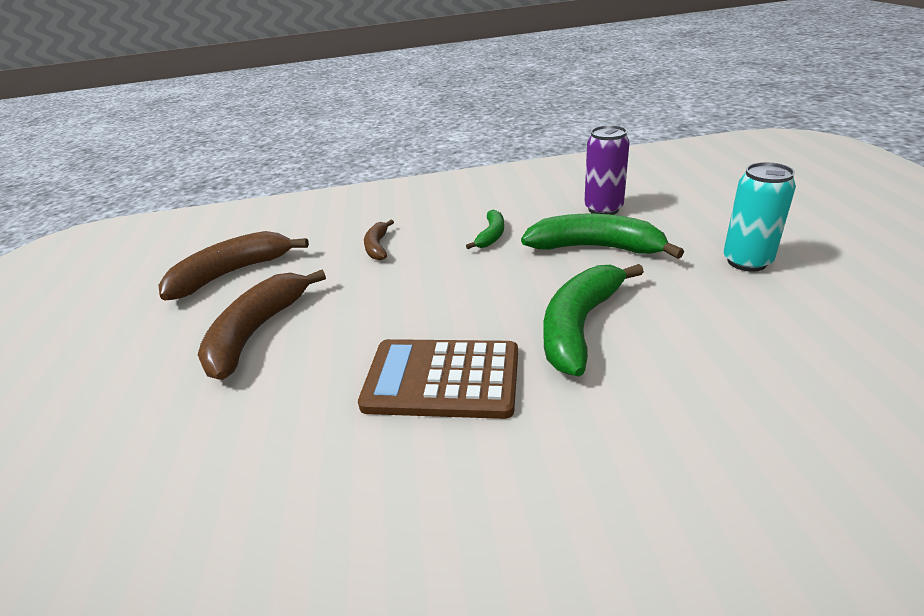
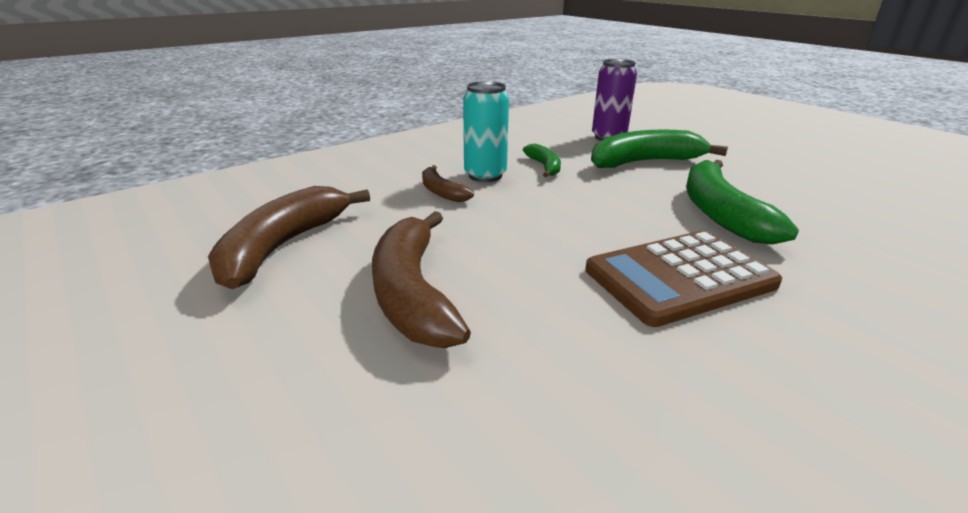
camera: 35 degrees left, 5 degrees down
turquoise can [724,162,796,272] -> turquoise can moved to [463,81,509,182]

